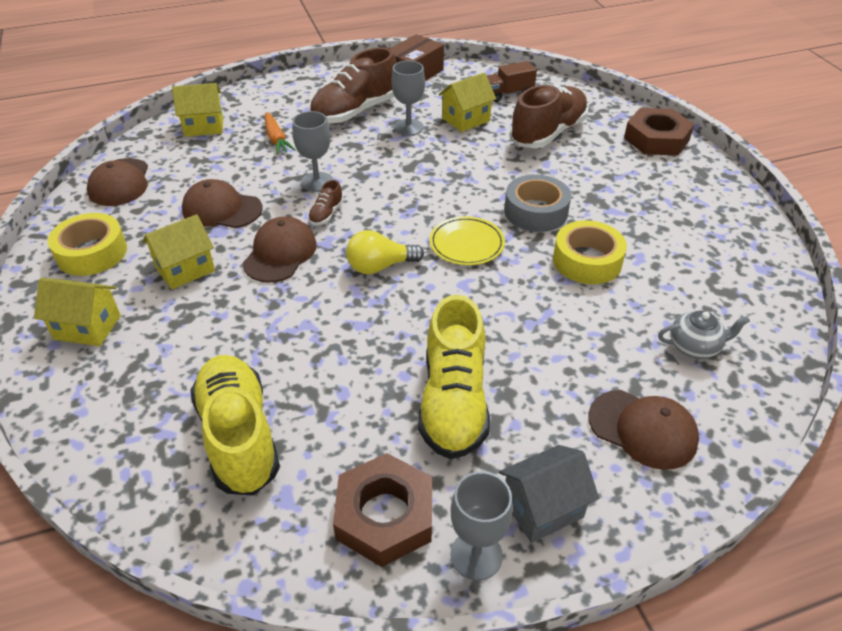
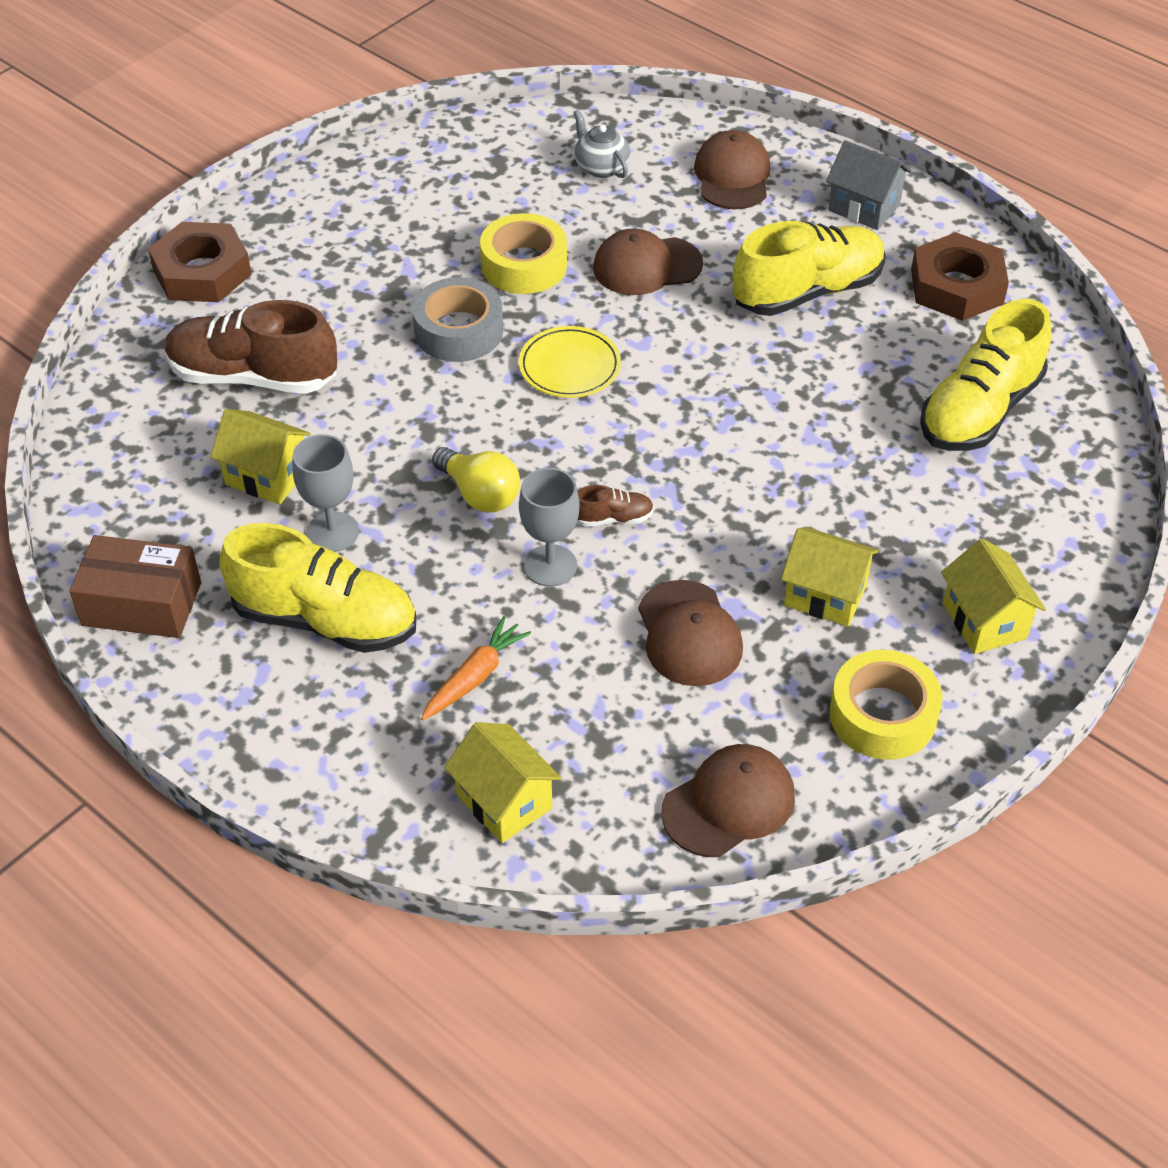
camera: 120 degrees left, 5 degrees up
brown cap [242,217,317,283] -> brown cap moved to [593,229,703,295]
brown shoe [309,47,397,124] -> yellow shoe [220,523,416,653]
yellow light bulb [346,230,424,274] -> yellow light bulb moved to [432,447,520,512]
grey goblet [450,471,513,581] -> none
brown truck [487,61,537,102] -> none

